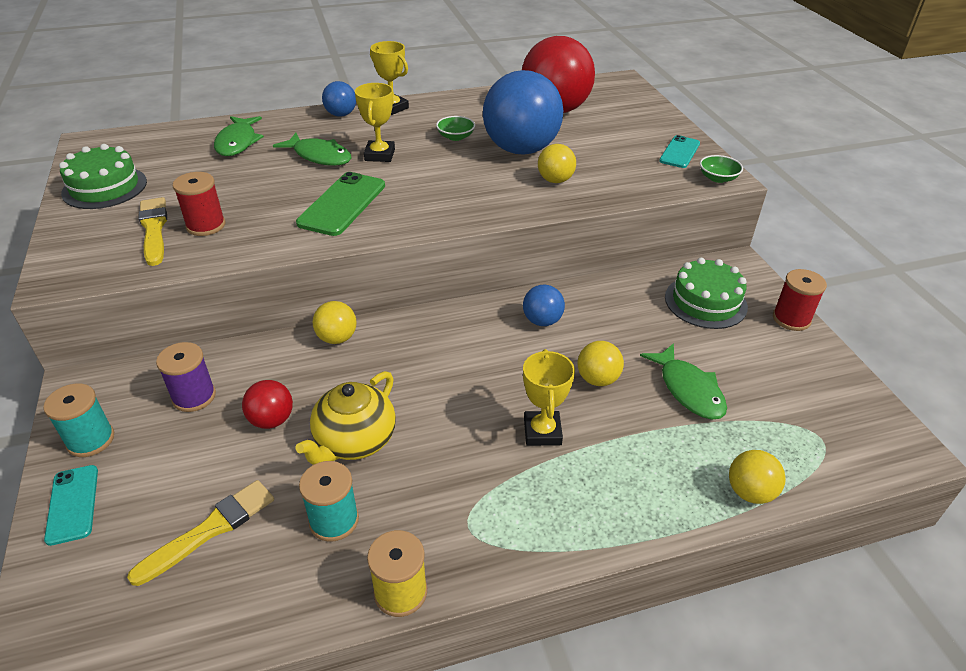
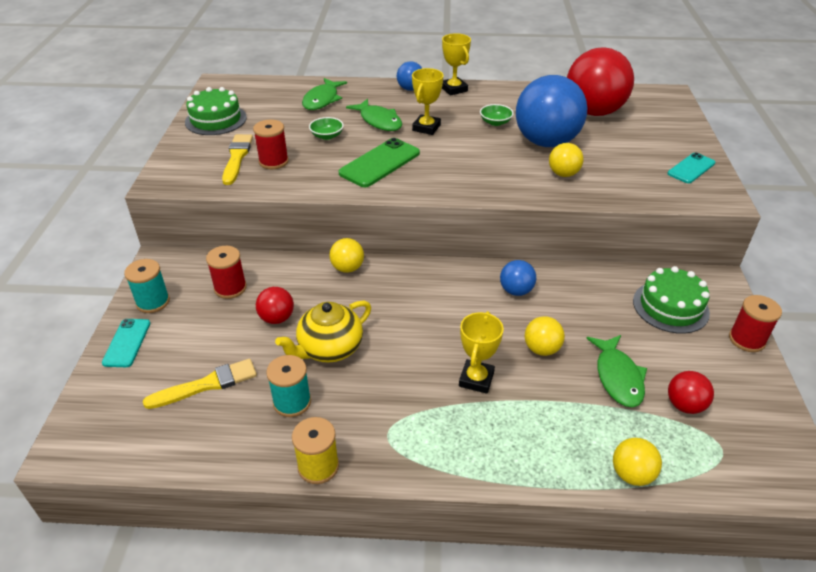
camera: 20 degrees right, 0 degrees up
purple spool [156,342,216,412] -> red spool [206,246,247,299]
green bowl [700,155,743,183] -> green bowl moved to [309,117,344,140]
none -> red ball [668,371,714,414]

